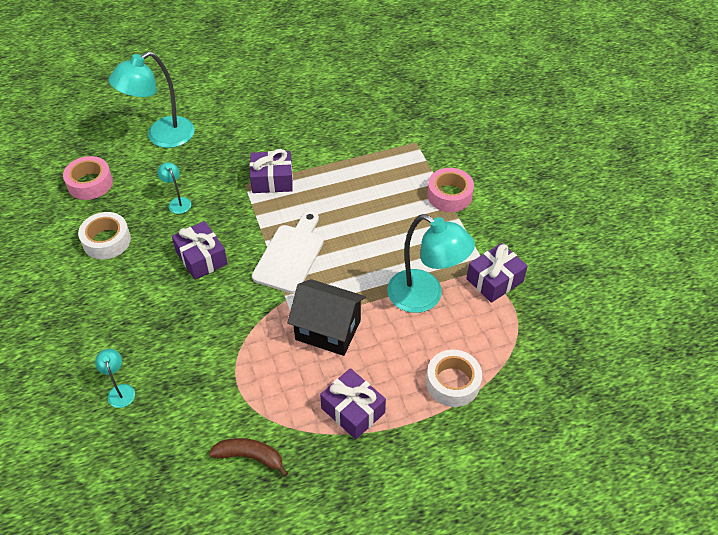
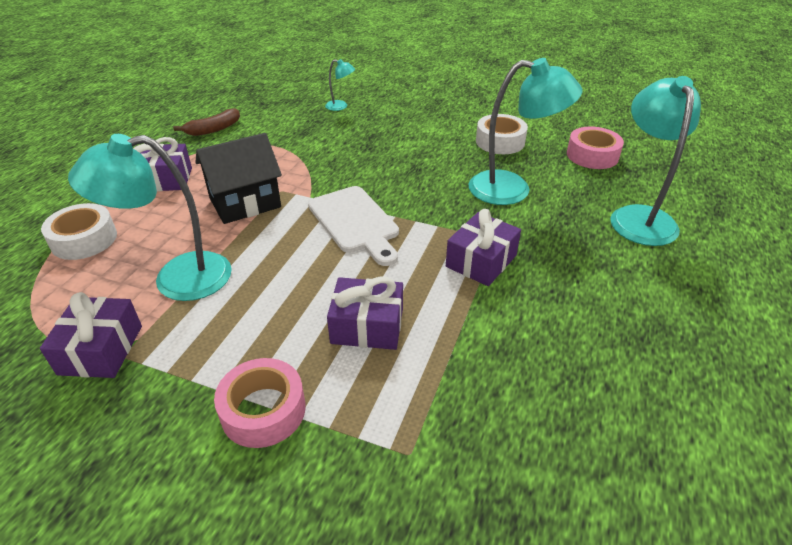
camera: 130 degrees right, 10 degrees down
turquoise lamp [157,162,191,214] -> turquoise lamp [468,58,583,205], size x2.21
purple gift [172,221,228,280] -> purple gift moved to [327,277,403,350]

